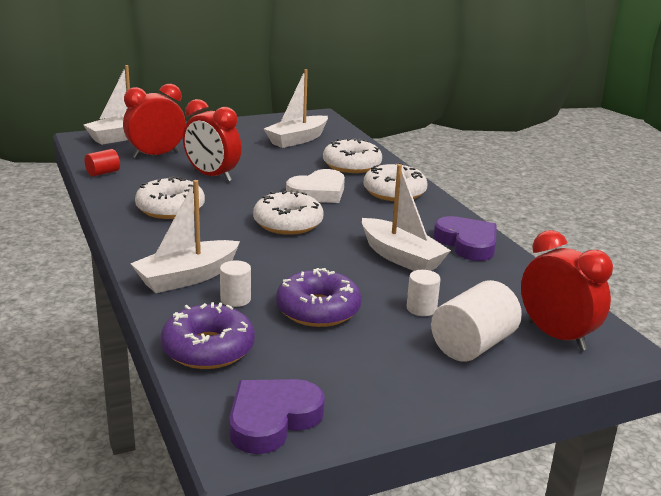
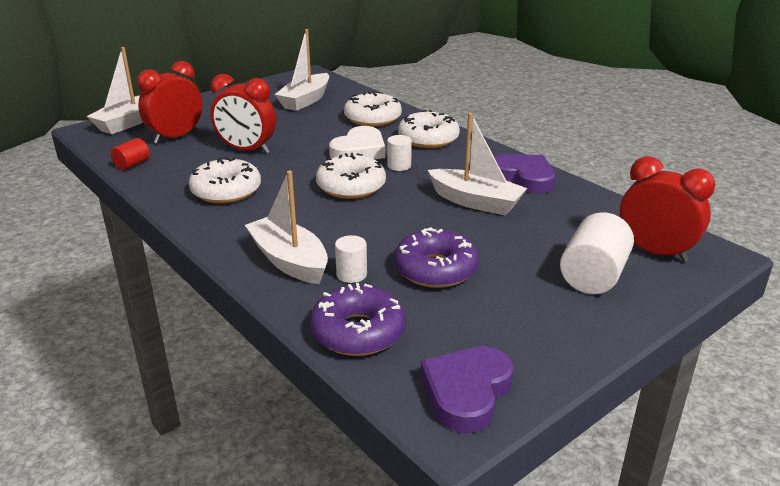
camera: 15 degrees left, 5 degrees up
white boat [130,180,240,293] -> white boat turned 105 degrees clockwise [245,171,328,284]
white cylinder [407,270,441,316] -> white cylinder moved to [387,135,412,171]

